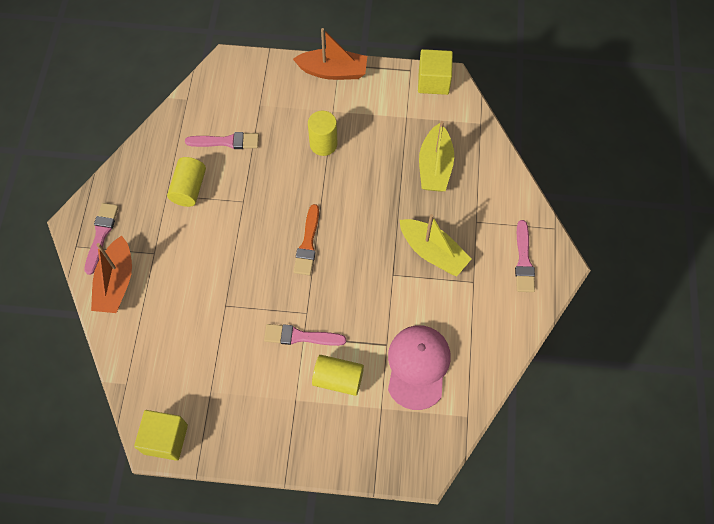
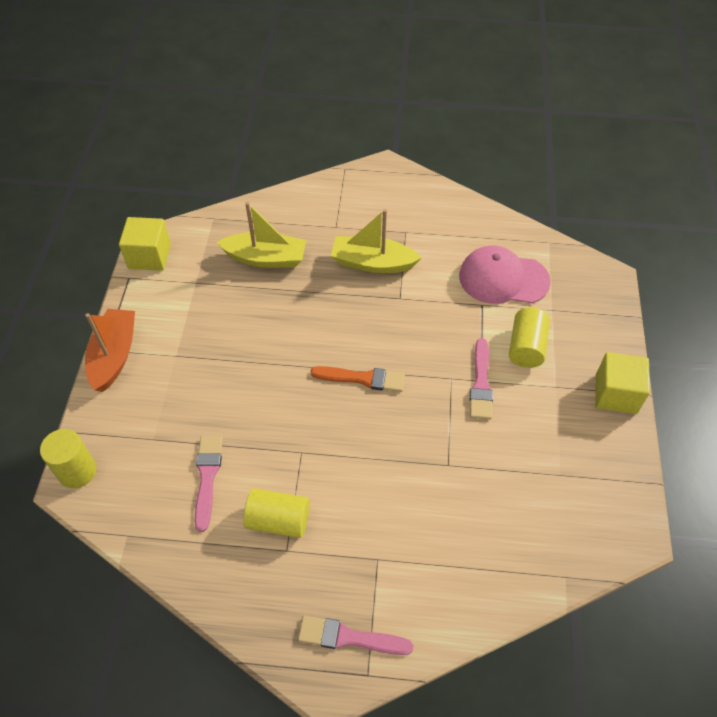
camera: 90 degrees left, 10 degrees down
orange boat [91,236,132,313] -> none
yellow cube [134,410,188,461] -> yellow cube moved to [595,352,650,414]
yellow cylinder [308,111,338,156] -> yellow cylinder moved to [40,429,96,488]
yellow boat [400,214,471,276] -> yellow boat turned 120 degrees counterclockwise [331,209,421,273]
pink brush [515,220,535,292] -> none

